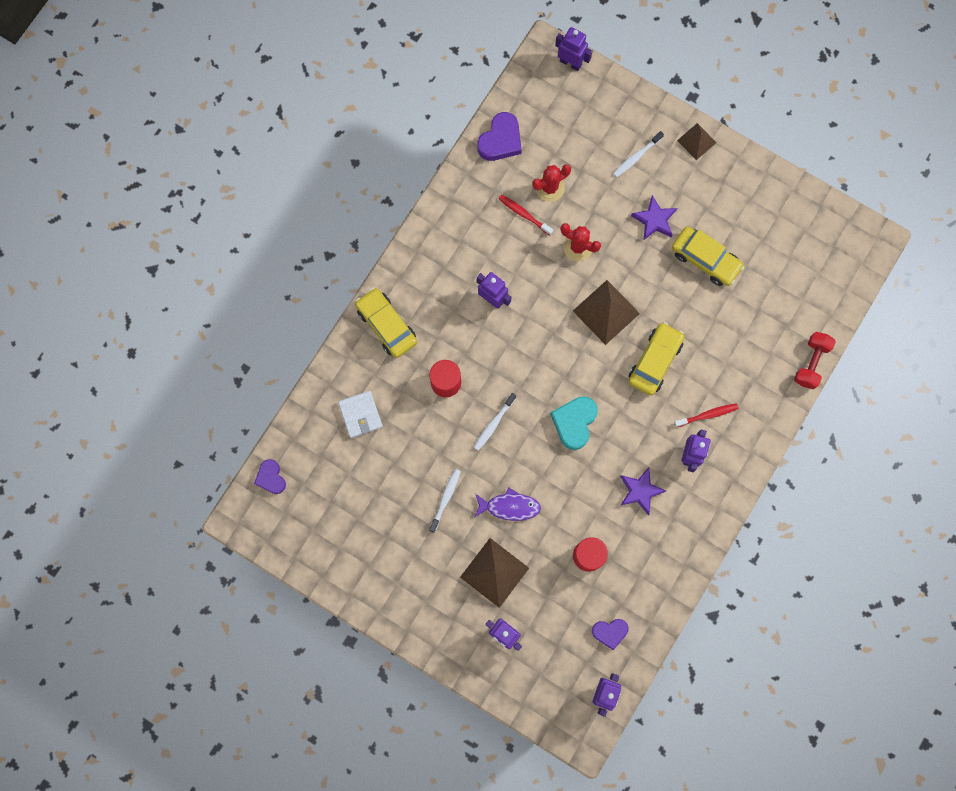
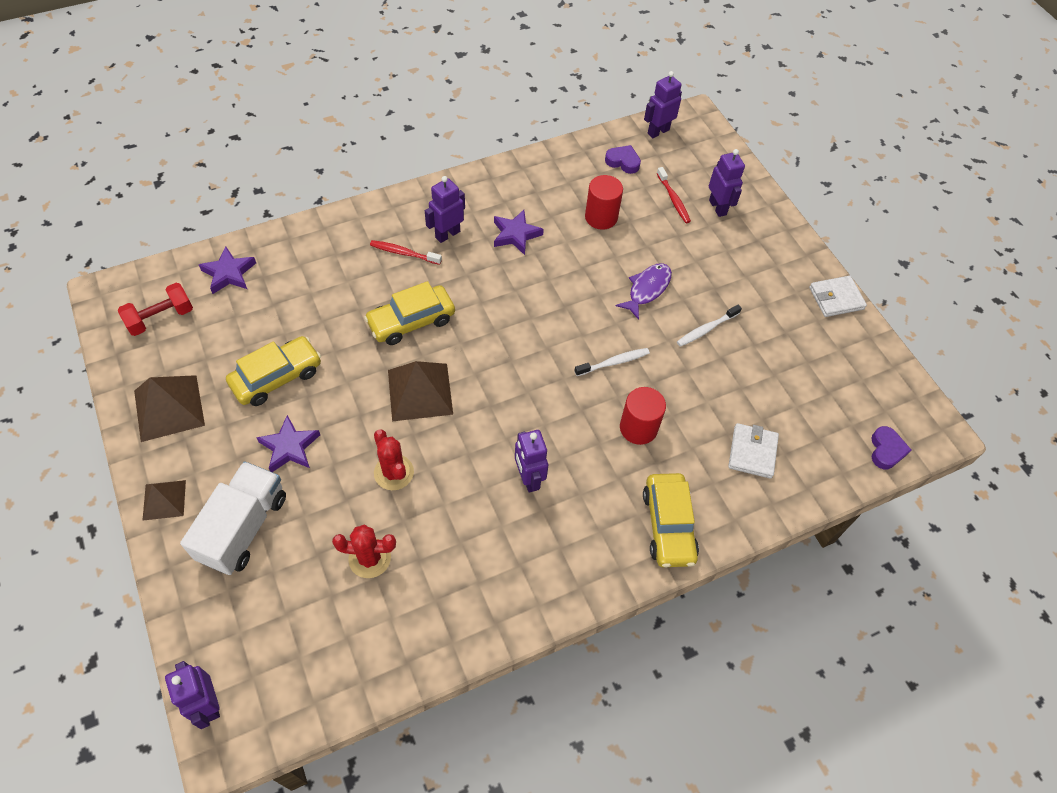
camera: 150 degrees left, 20 degrees down
brown pyramid [460,538,529,608] -> brown pyramid moved to [134,375,205,442]
purple fish [475,487,541,521] -> purple fish turned 90 degrees clockwise [616,263,672,320]
purple heart [477,112,522,161] -> none
red toothbrush [498,194,553,235] -> red toothbrush moved to [657,167,691,223]
turquoise heart [550,396,598,450] -> none
white toothbrush [613,131,664,177] -> white truck [180,461,286,575]
yellow car [672,227,744,286] -> yellow car turned 75 degrees clockwise [226,336,321,406]
red dumbbell [794,332,836,389] -> red dumbbell moved to [118,283,193,336]
none -> purple star [199,246,256,294]
none -> white wallet [809,276,867,317]

